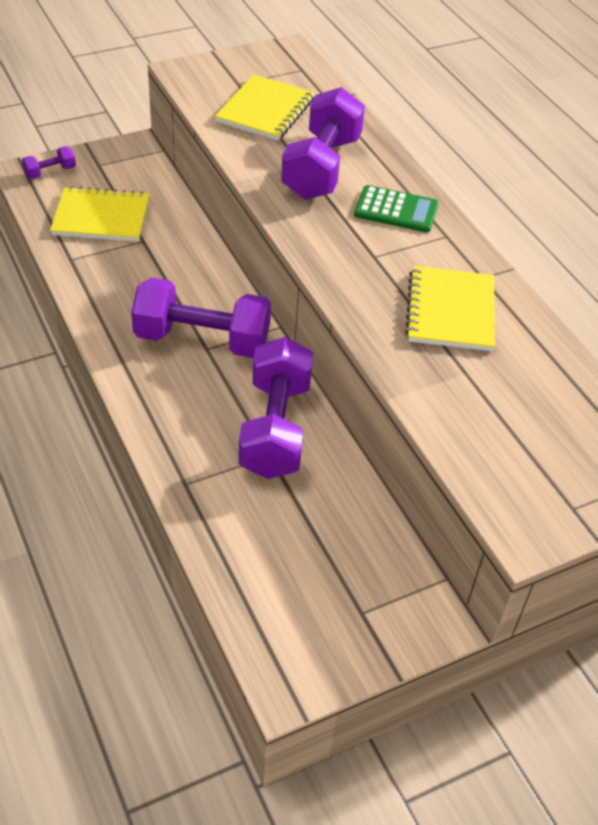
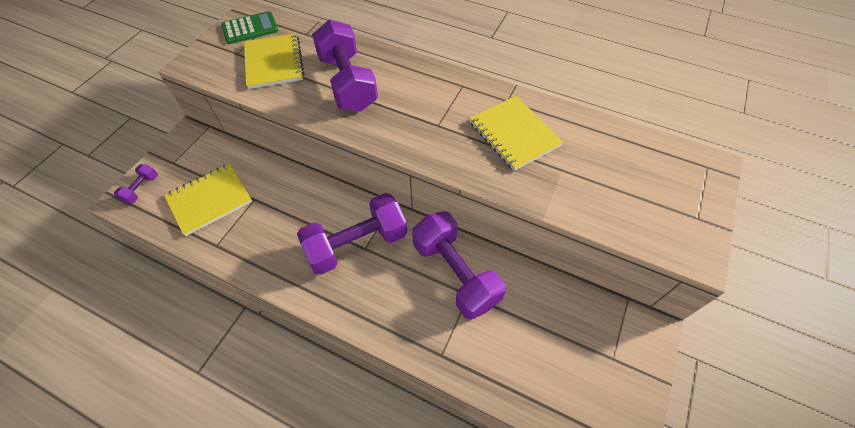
camera: 35 degrees left, 10 degrees up
green calculator [354,185,439,233] -> green calculator moved to [221,11,278,44]

